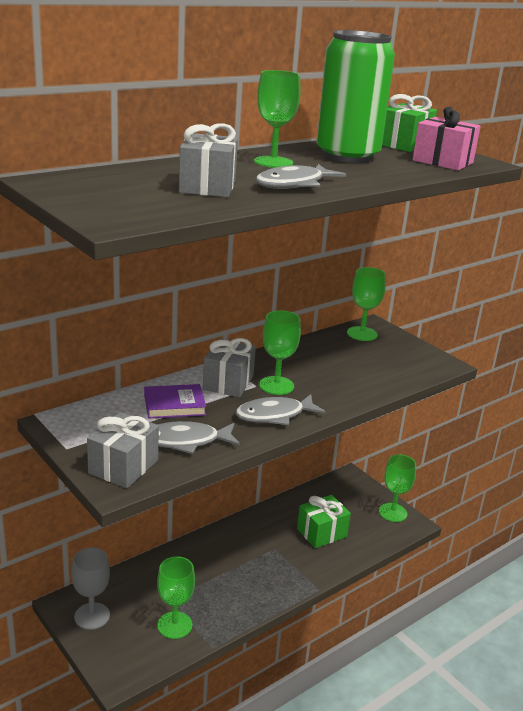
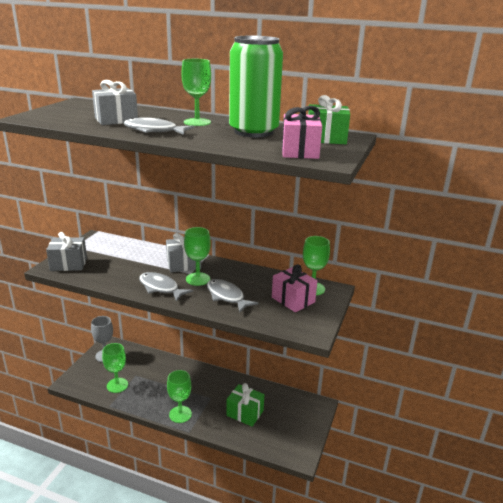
camera: 60 degrees right, 0 degrees up
purple book [144,384,206,419] -> none
grey fish [157,421,240,454] -> grey fish moved to [207,279,258,313]
green goblet [379,454,416,522] -> green goblet moved to [167,370,192,423]
none -> pink gift [272,264,317,312]

